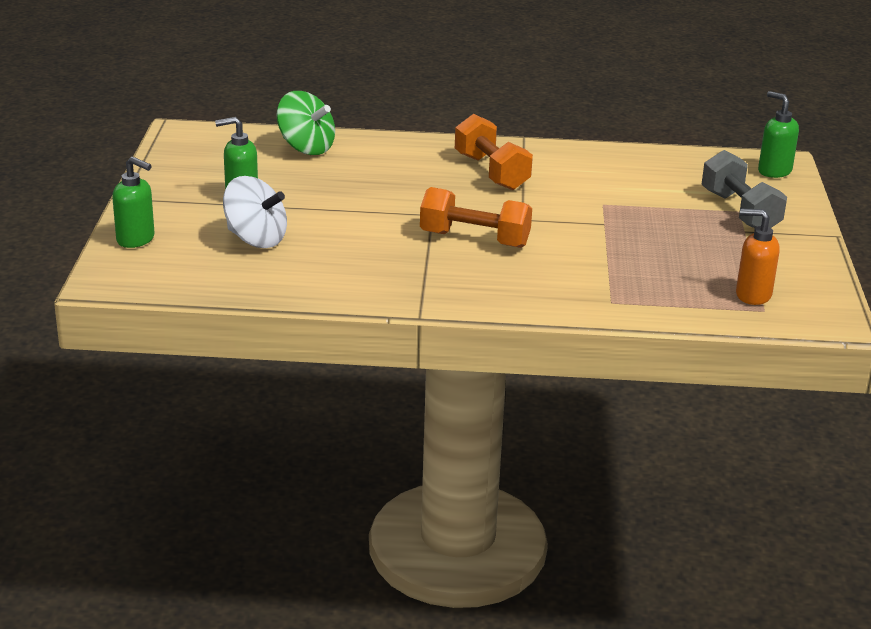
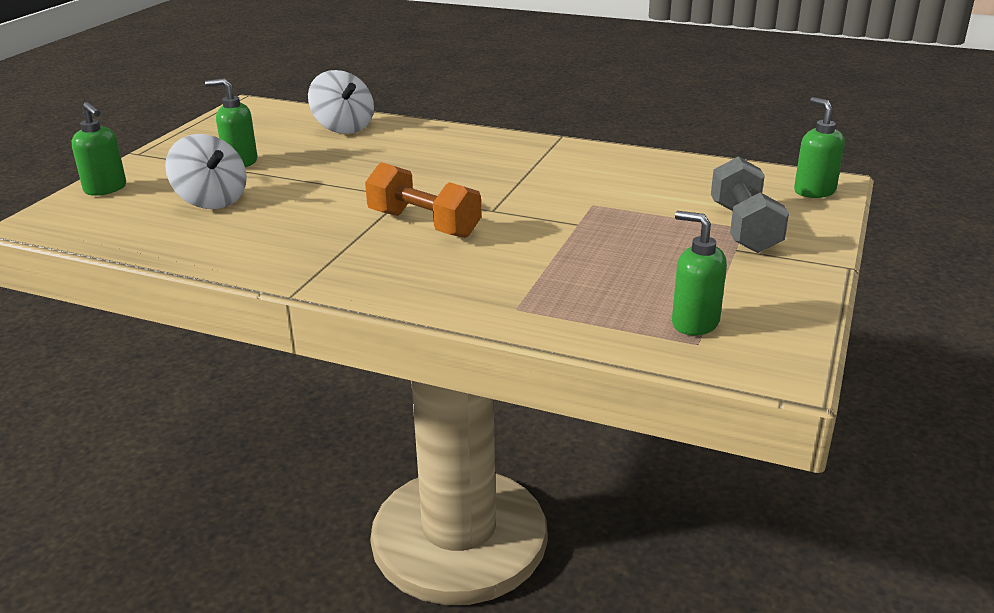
camera: 20 degrees right, 0 degrees up
green spinning top [276,91,335,155] -> white spinning top [308,70,374,134]
orange dumbbell [455,114,533,190] -> none
orange soap dispenser [736,209,780,305] -> green soap dispenser [672,211,727,335]

